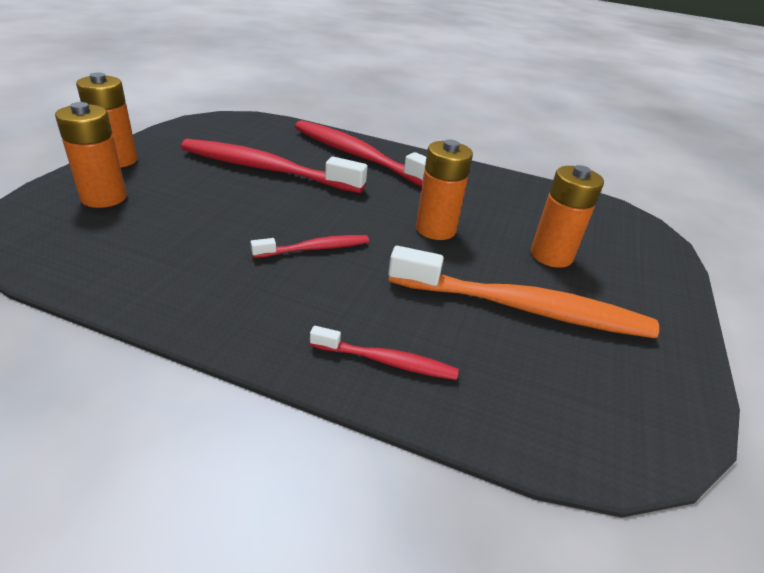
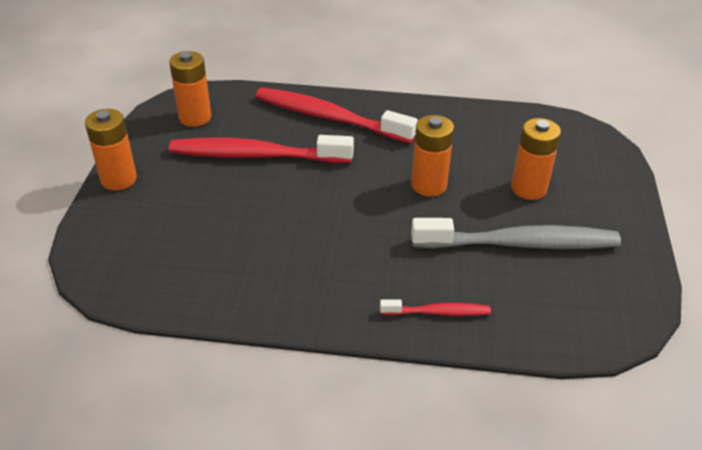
camera: 10 degrees left, 5 degrees up
orange battery [55,102,127,208] -> orange battery moved to [169,51,211,127]
red toothbrush [251,235,369,258] -> none
orange toothbrush [388,246,659,338] -> grey toothbrush [411,218,621,249]

